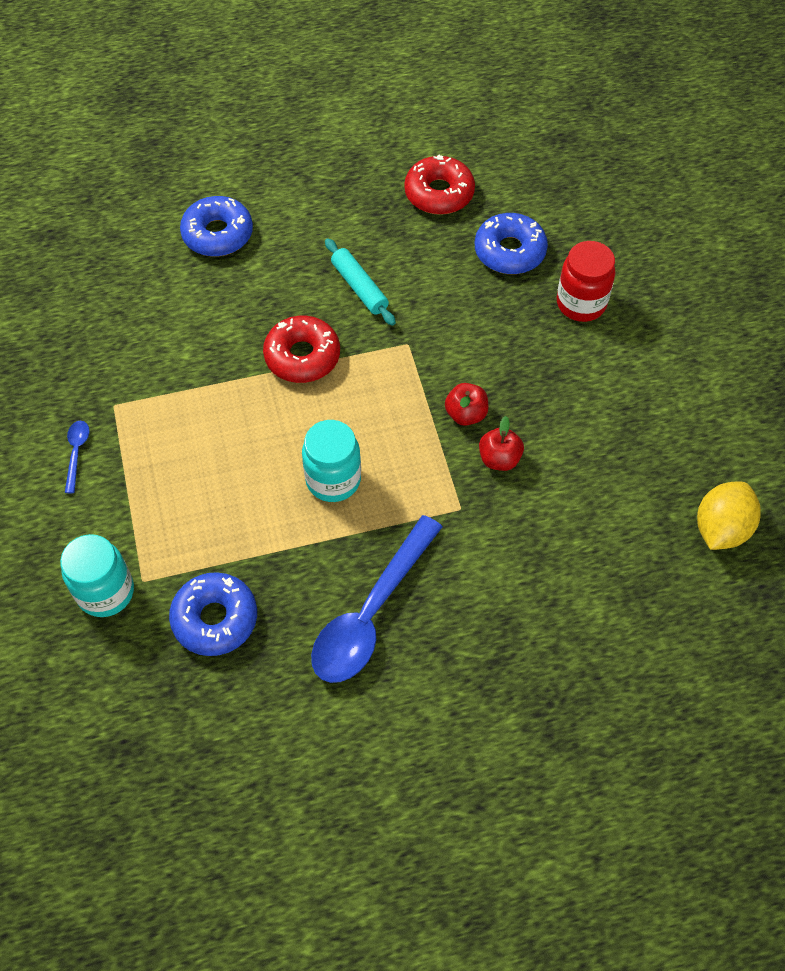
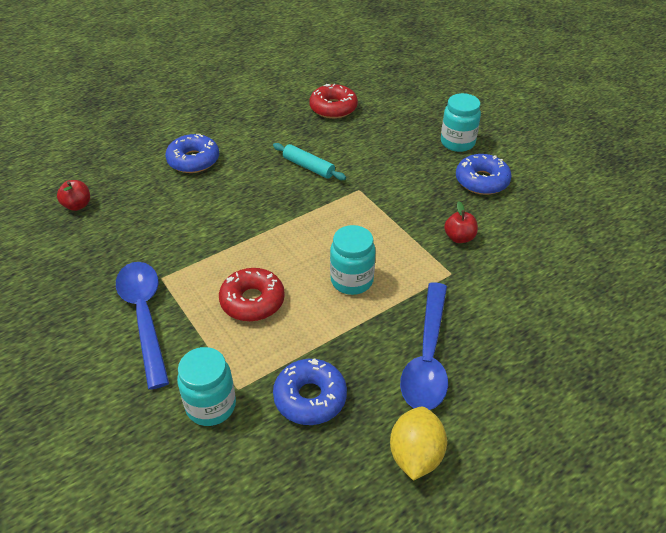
camera: 20 degrees left, 15 degrees down
blue spoon [65,421,89,493] -> blue spoon [116,262,169,390], size x2.37
red donut [263,316,340,383] -> red donut moved to [219,268,285,322]
red apple [445,383,488,426] -> red apple moved to [57,180,90,211]
blue donut [475,213,548,274] -> blue donut moved to [456,154,512,195]
red jar [557,241,616,322] -> turquoise jar [441,93,481,152]
yellow lemon [697,482,761,550] -> yellow lemon moved to [390,407,447,481]

